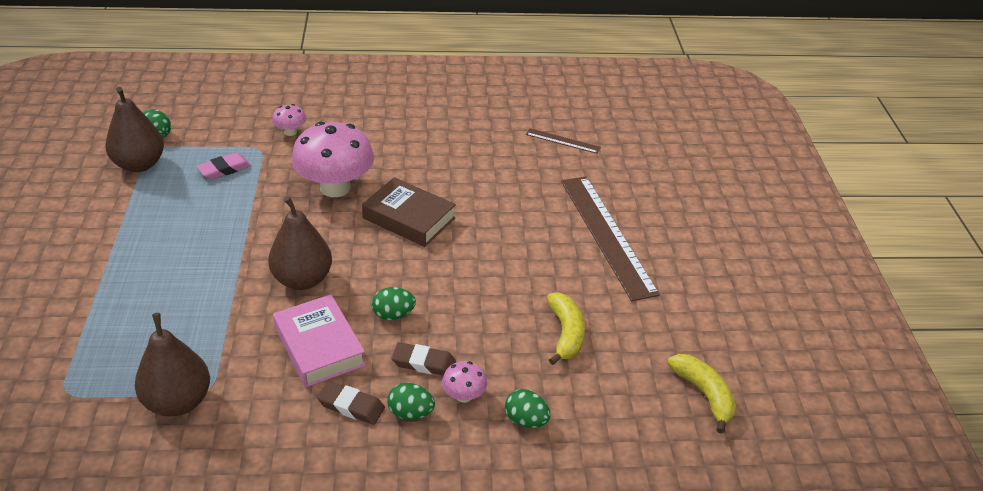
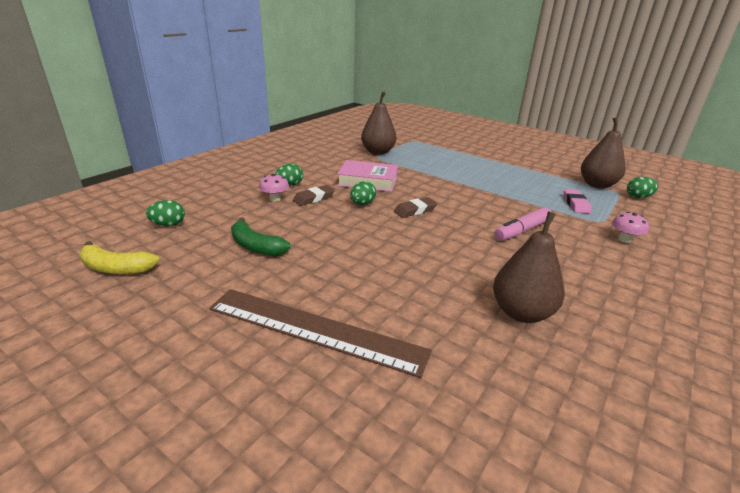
camera: 130 degrees right, 10 degrees down
brown pear [268,196,332,290] -> brown pear moved to [493,211,565,323]
pink mushroom [291,122,374,197] -> pink marker [494,207,552,241]
brown eraser [317,381,385,425] -> brown eraser moved to [394,197,437,218]
brown book [362,177,456,247] -> none
green egg [505,389,550,428] -> green egg moved to [146,200,185,226]
brown ruler [526,128,601,154] -> none
yellow banana [547,292,585,365] -> green banana [231,218,291,256]

